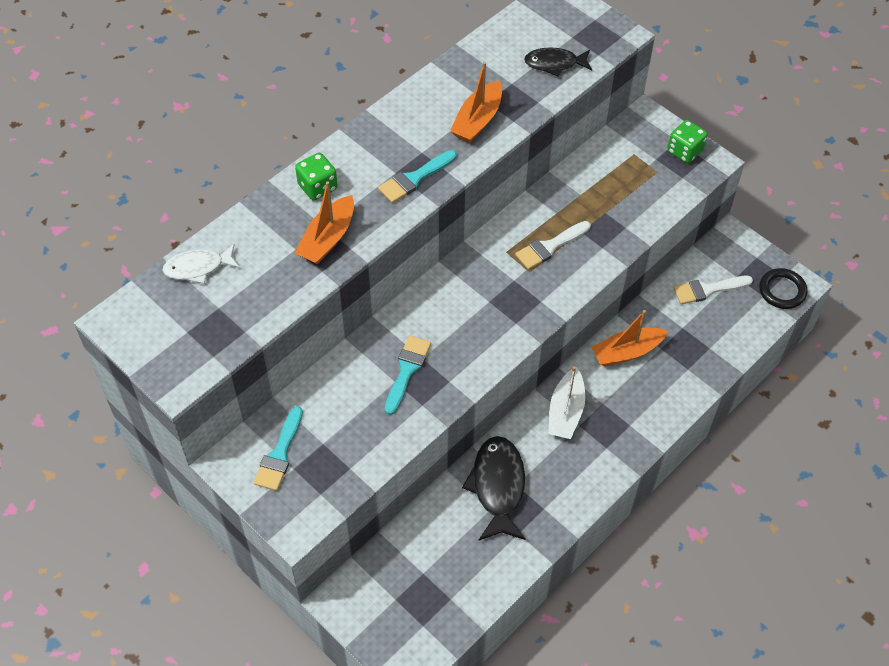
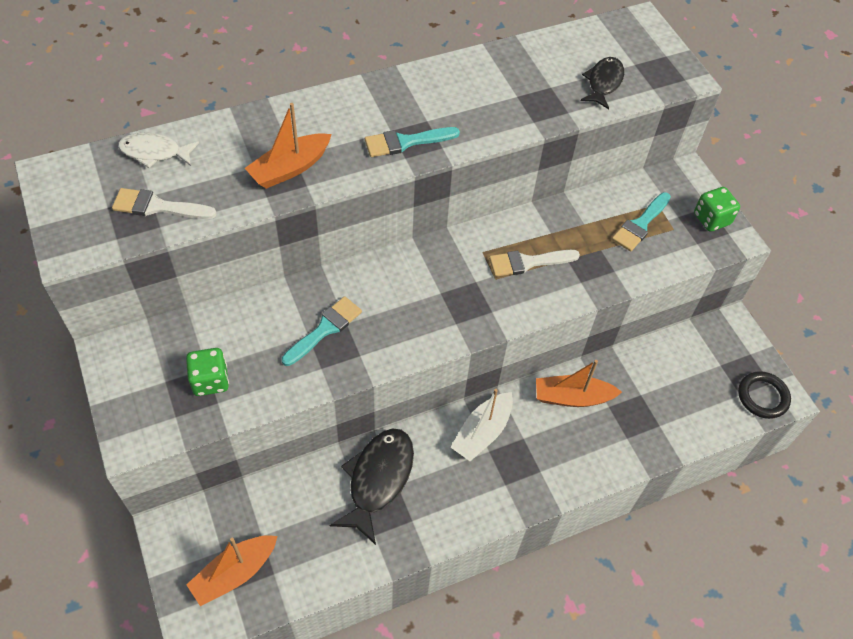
camera: 20 degrees right, 0 degrees up
turquoise brush [254,406,303,491] -> turquoise brush moved to [612,192,671,251]
green dice [295,153,338,201] -> green dice moved to [186,348,229,396]
orange boat [450,62,502,143] -> orange boat moved to [186,535,278,606]
black fish [524,47,592,77] -> black fish turned 90 degrees clockwise [581,57,624,109]
white brush [673,276,753,304] -> white brush moved to [112,188,217,219]

